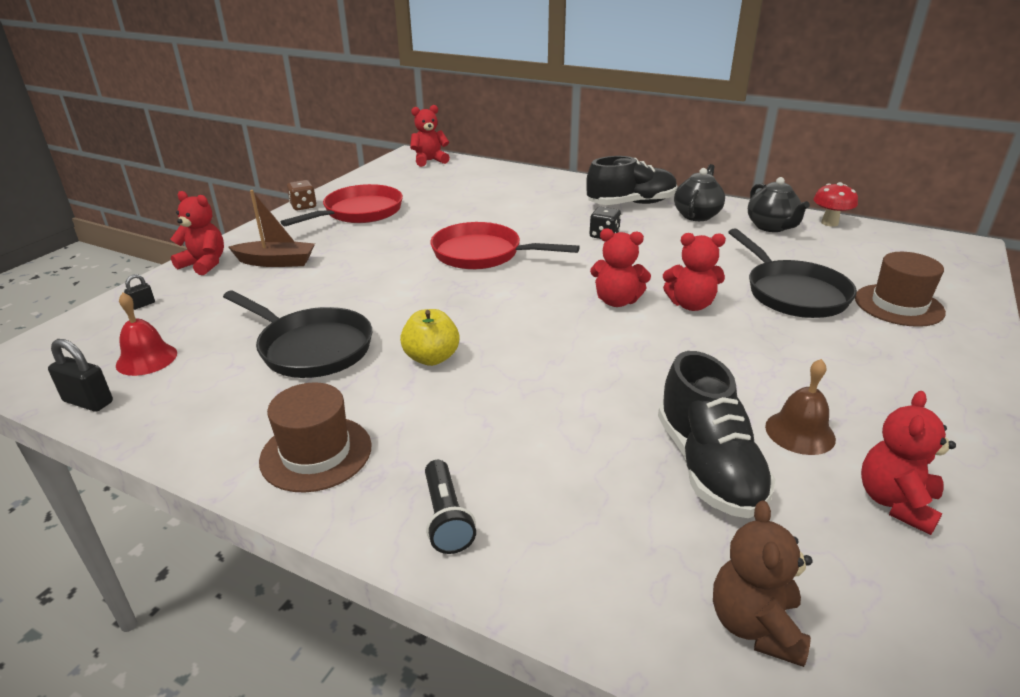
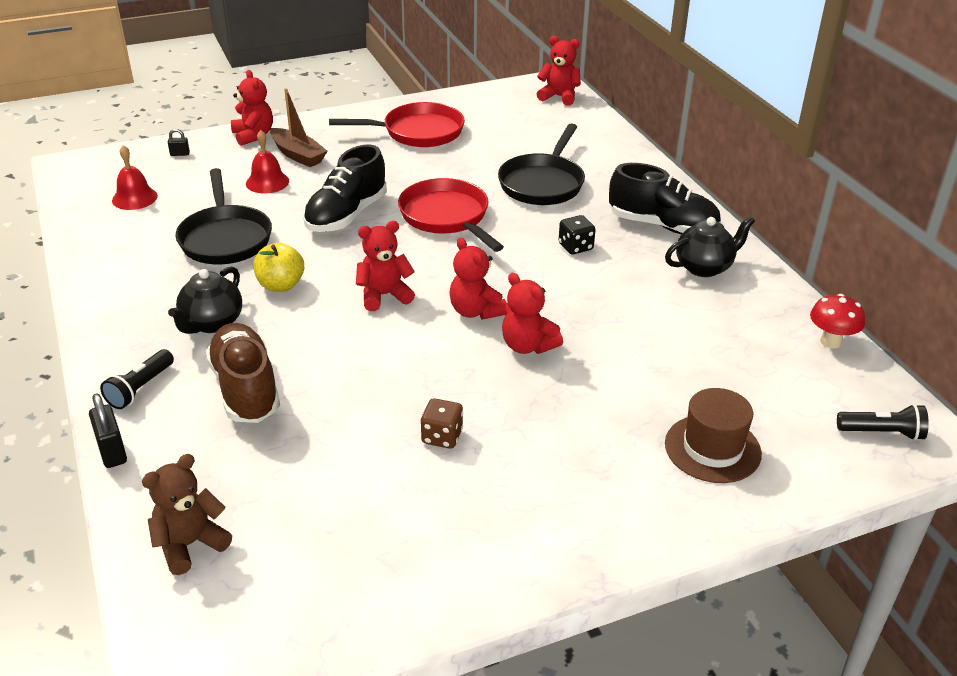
camera: 40 degrees right, 5 degrees up
black padlock [48,339,113,412] -> black padlock moved to [89,393,127,468]
brown hat [259,382,372,493] -> none
brown dice [287,180,317,210] -> brown dice moved to [421,398,463,449]
black shoe [658,351,776,518] -> black shoe moved to [303,144,387,232]
black pan [729,229,857,318] -> black pan moved to [498,123,585,205]
black teapot [748,177,810,232] -> black teapot moved to [168,267,242,334]
brown bell [765,359,836,455] -> none
red teddy bear [861,391,956,535] -> red teddy bear moved to [356,221,415,311]
none -> brown shoe [206,323,280,423]
none -> red bell [246,130,289,194]
none -> black flashlight [837,404,929,440]

